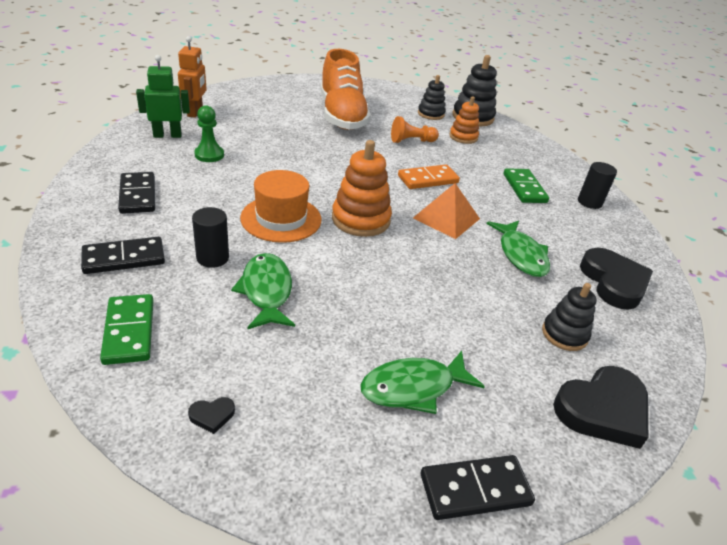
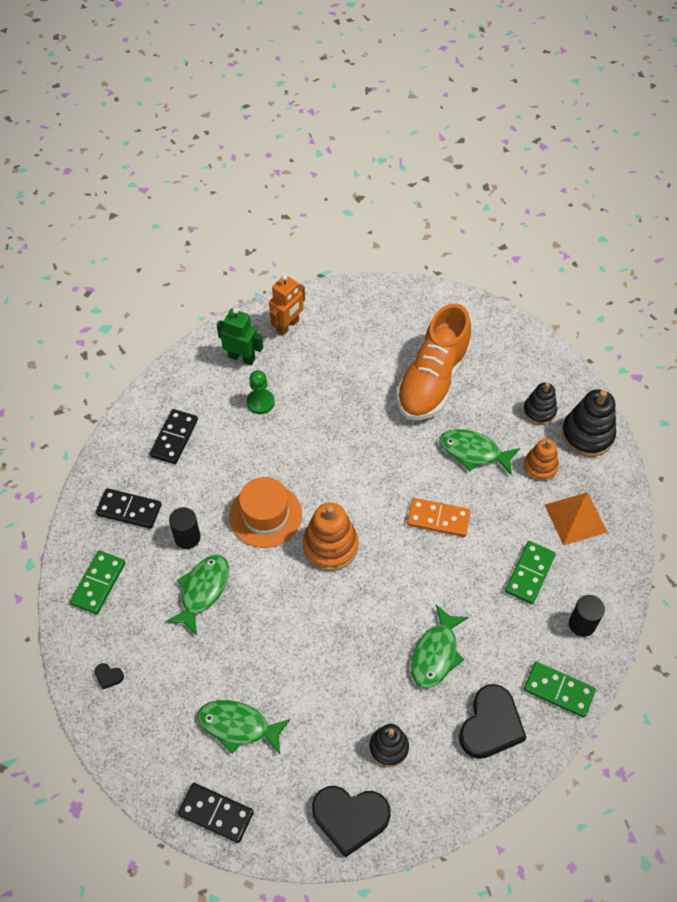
camera: 40 degrees right, 20 degrees up
orange pawn [391,116,439,143] -> green fish [439,429,520,475]
orange pyramid [413,183,480,239] -> orange pyramid moved to [545,492,608,545]
none -> green domino [524,662,596,718]

